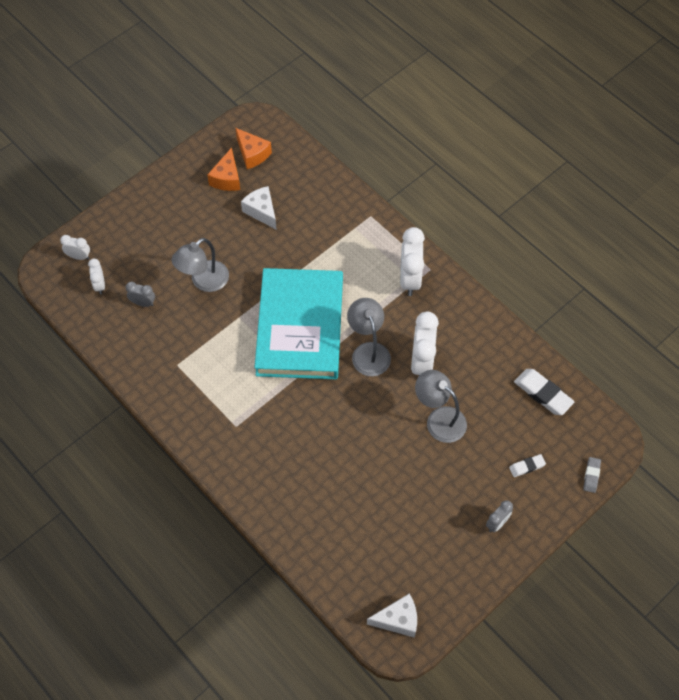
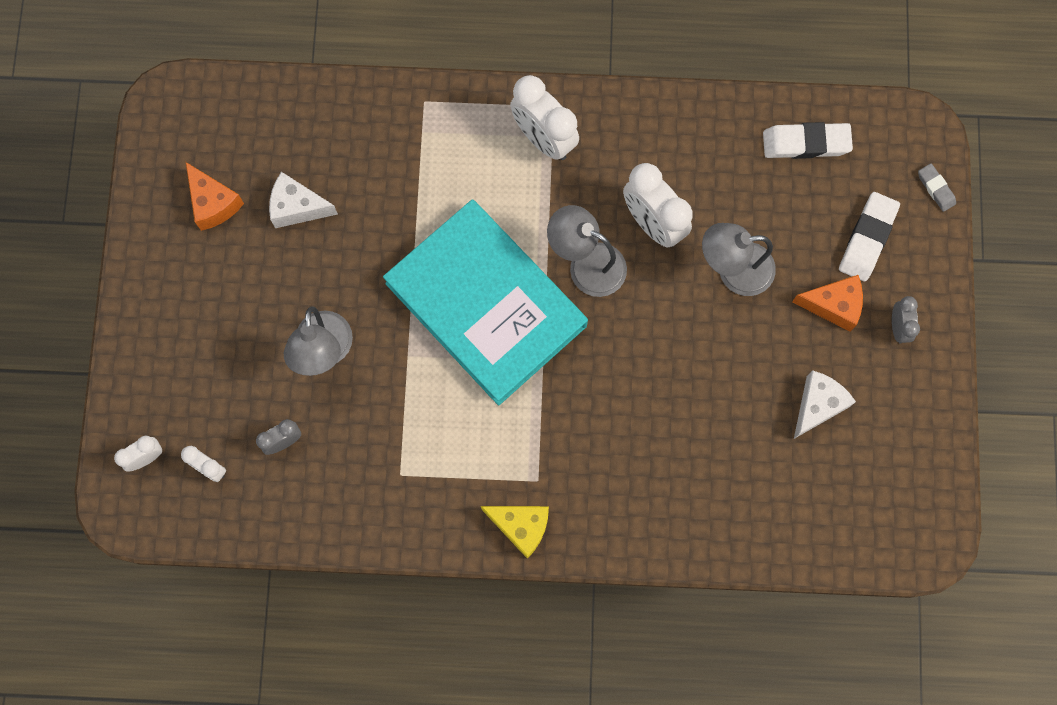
camera: 45 degrees left, 15 degrees up
orange cheese [236,128,272,169] -> orange cheese moved to [792,275,863,332]
white cheese [367,594,417,638] -> white cheese moved to [794,370,856,439]
white eraser [509,454,546,477] -> white eraser [839,192,900,282], size x1.80
none -> yellow cheese [481,506,549,559]

